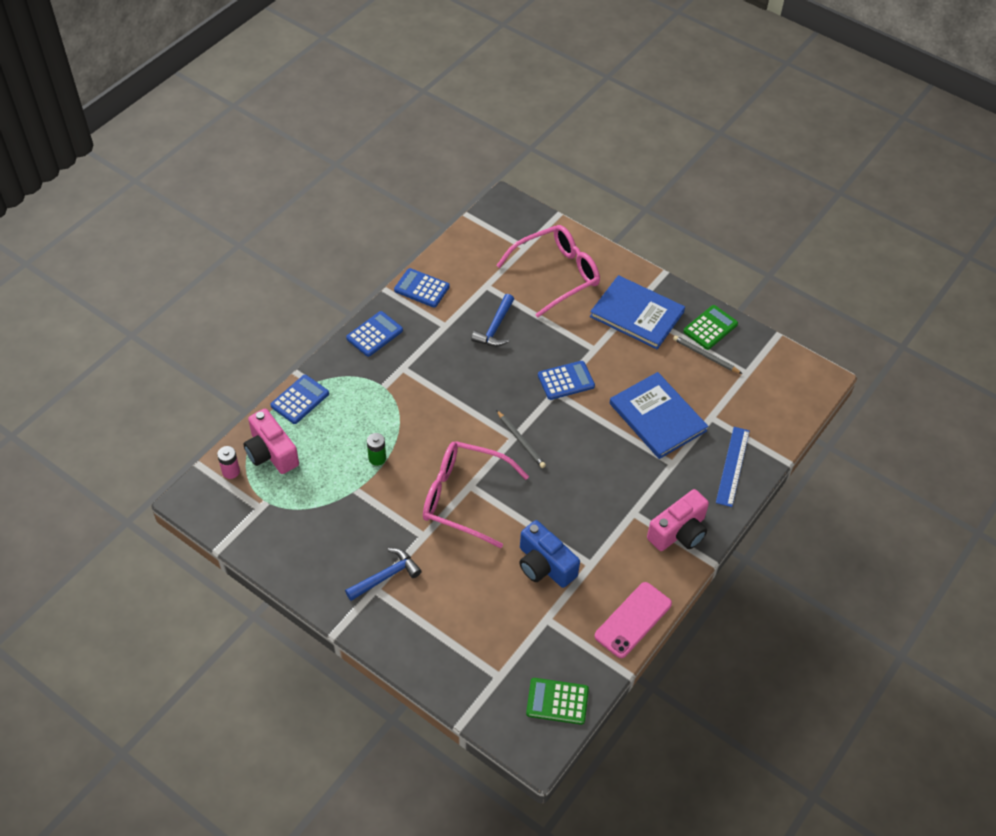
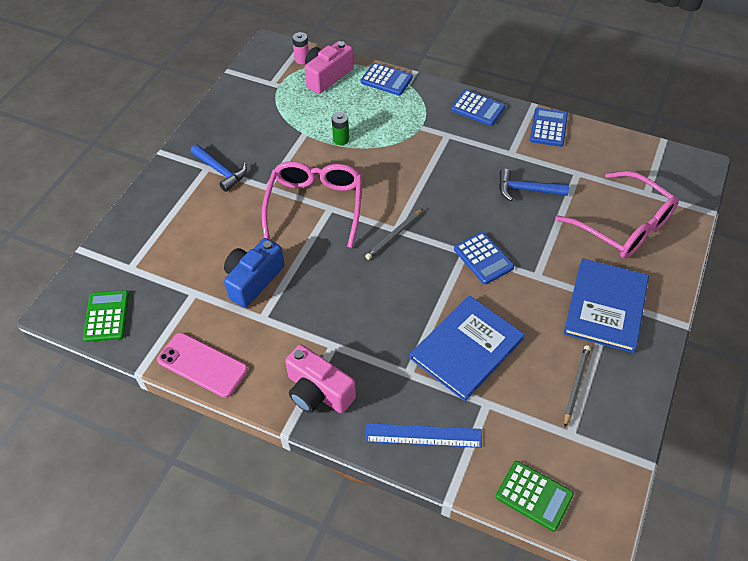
camera: 80 degrees right, 0 degrees up
green calculator [683,305,738,350] -> green calculator moved to [496,461,574,531]

